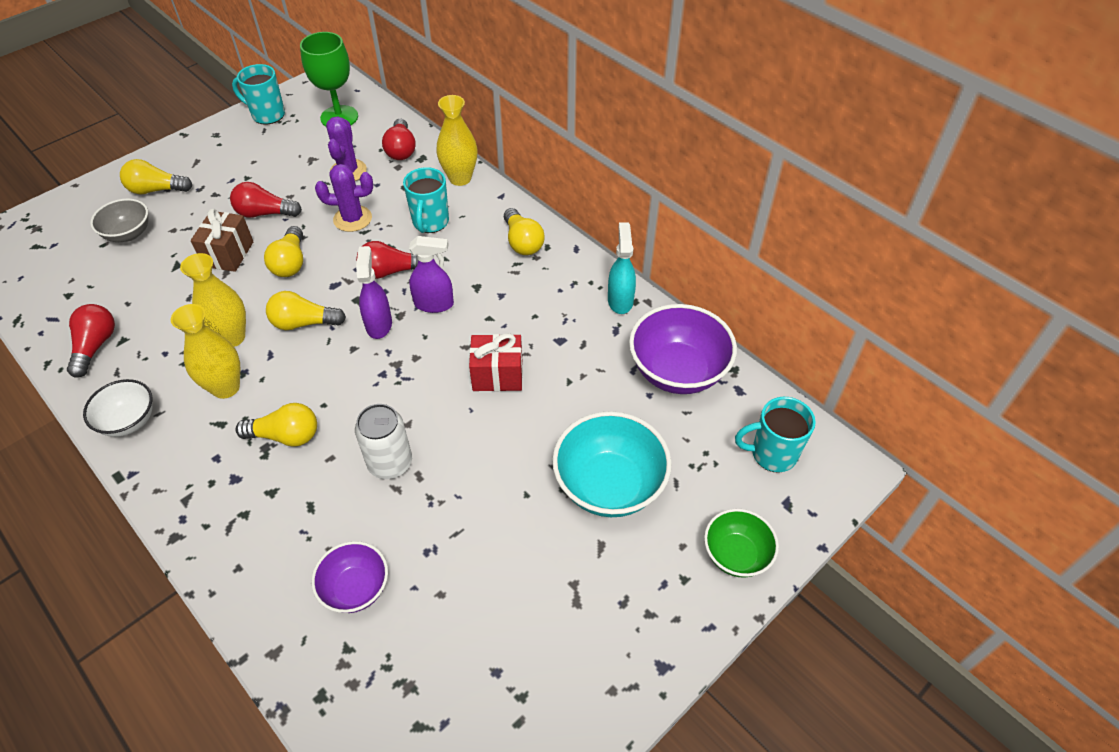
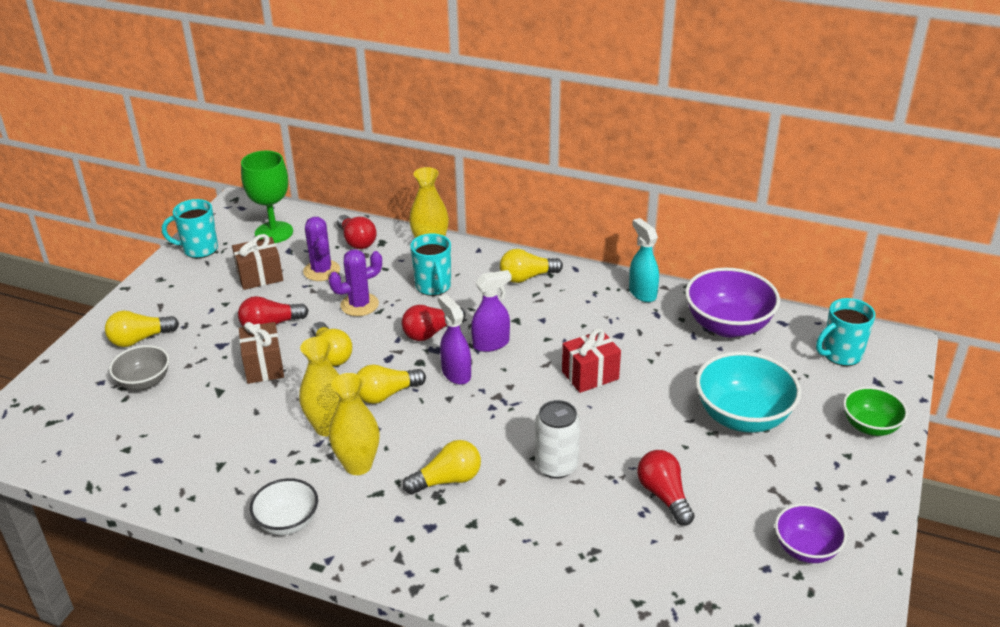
camera: 25 degrees left, 15 degrees down
red light bulb [67,304,115,378] -> red light bulb moved to [637,450,694,526]
purple bowl [311,541,388,613] -> purple bowl moved to [775,504,847,563]
yellow light bulb [504,208,545,255] -> yellow light bulb turned 120 degrees clockwise [500,249,563,283]
none -> brown gift [232,234,283,290]

